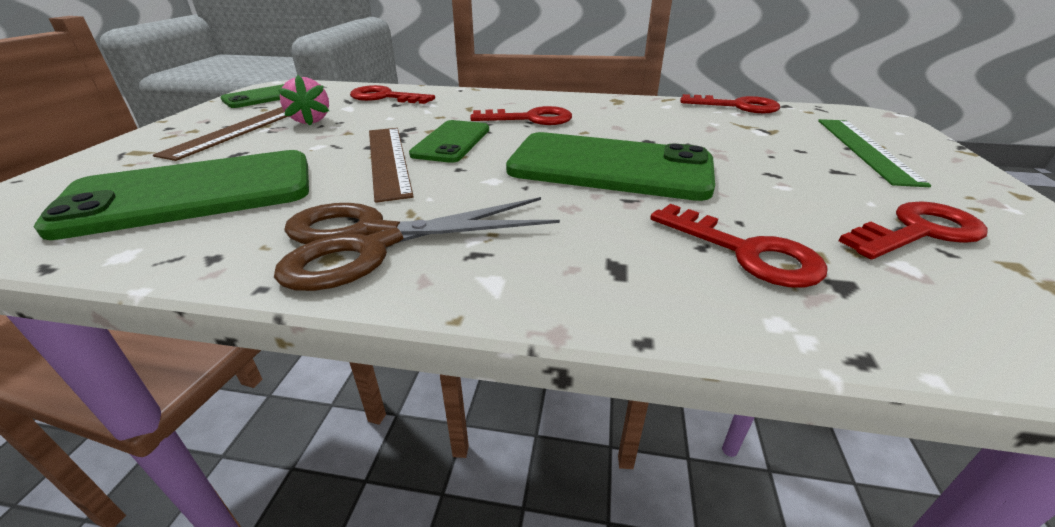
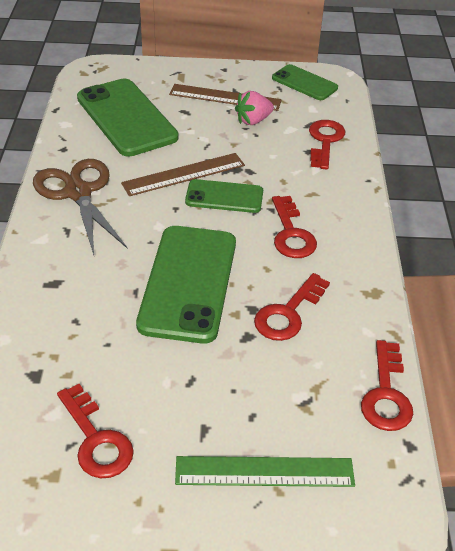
camera: 80 degrees right, 10 degrees up
red key [650,204,828,288] -> red key moved to [254,273,330,341]

